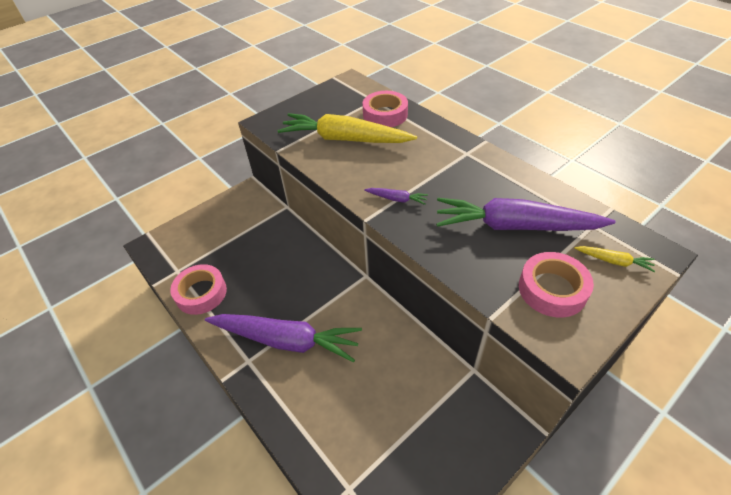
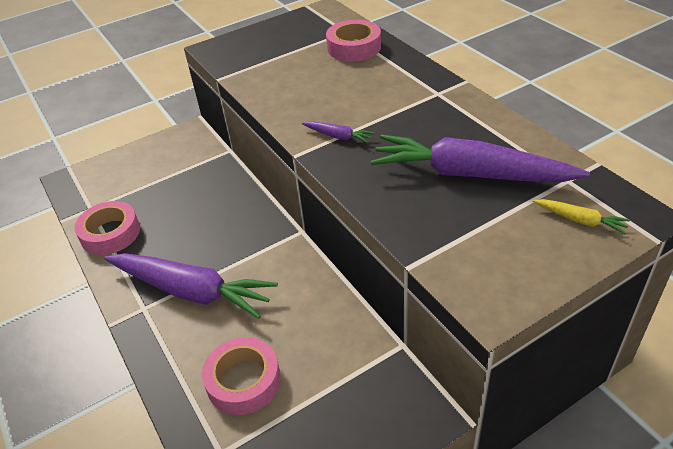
camera: 10 degrees right, 5 degrees down
yellow carrot [278,113,417,143] -> none
pink tape [519,252,594,318] -> pink tape moved to [202,337,281,415]

